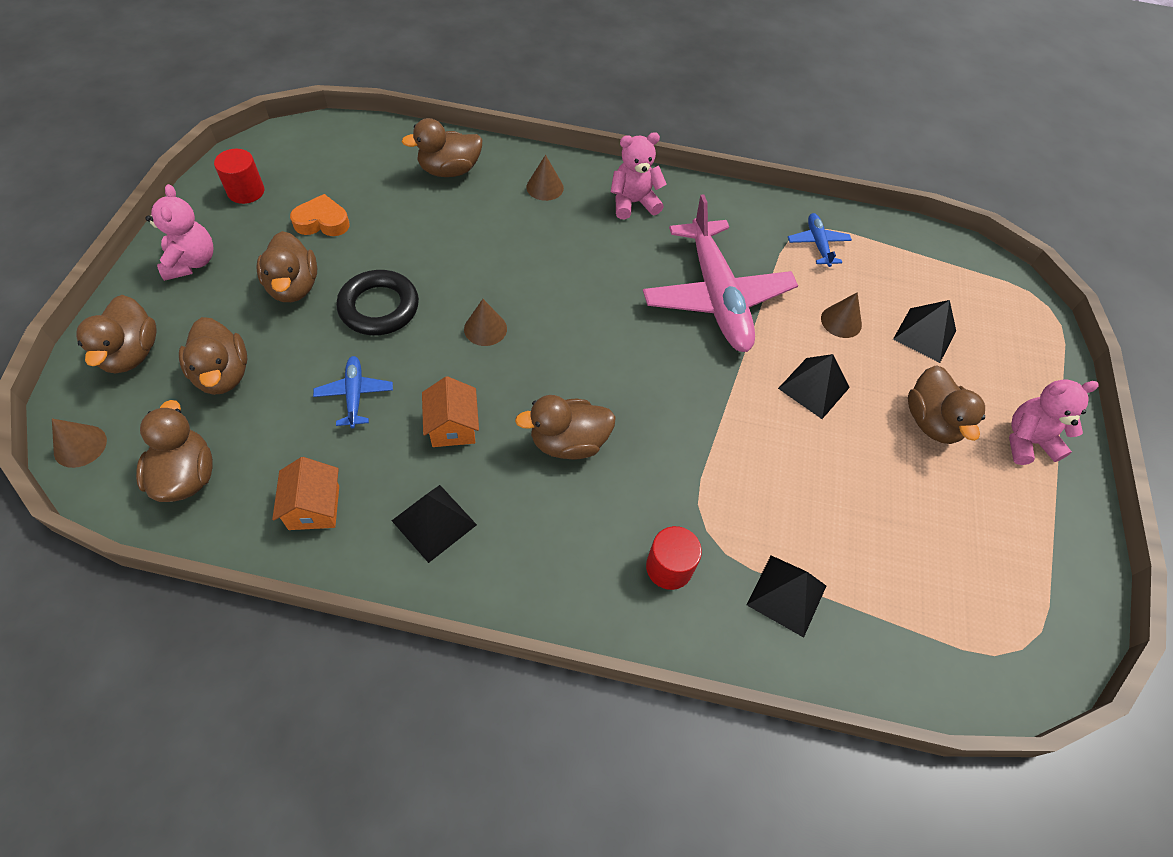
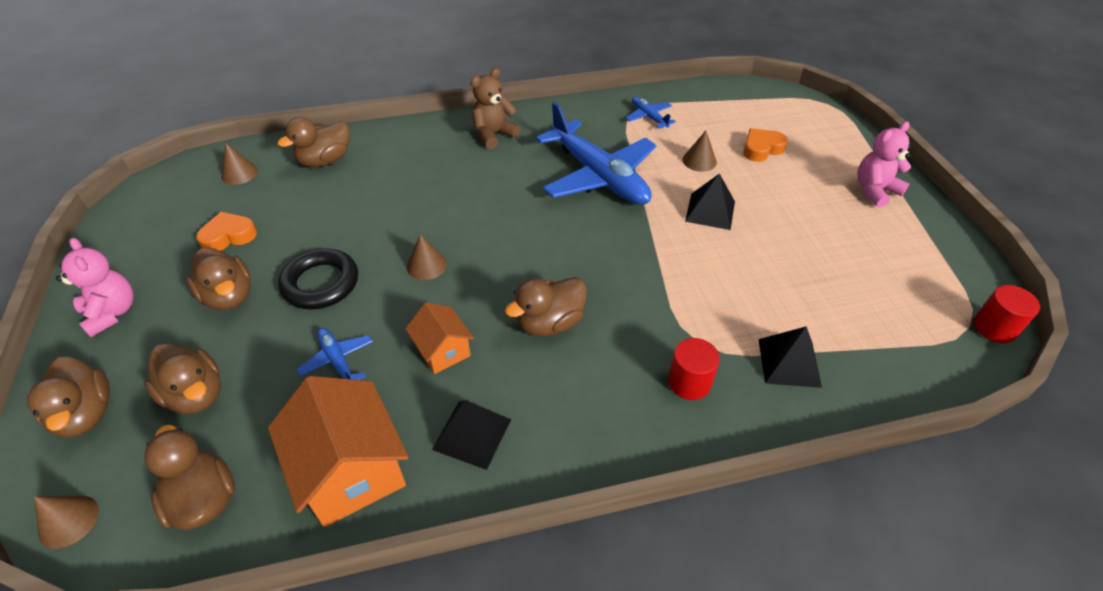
camera: 20 degrees left, 10 degrees down
red cylinder [214,149,264,204] -> red cylinder moved to [974,285,1040,343]
orange house [272,457,339,530] -> orange house [268,376,409,527], size x1.79
brown cone [526,155,564,201] -> brown cone moved to [221,143,258,185]
pink teddy bear [611,132,667,219] -> brown teddy bear [471,68,520,149]
pink plane [643,194,798,352] -> blue plane [536,102,657,205]
black pyramid [893,300,956,363] -> orange heart [743,128,788,162]
brown duck [908,365,985,444] -> none

